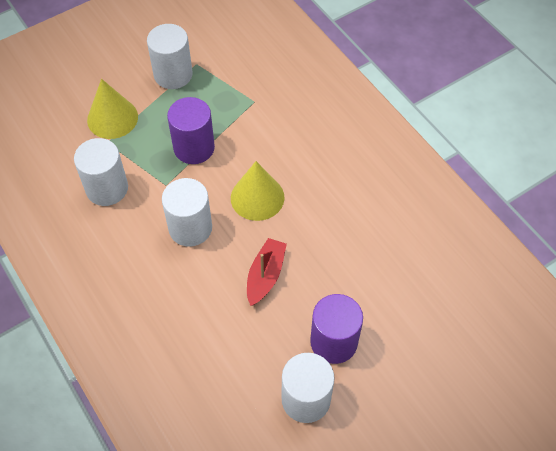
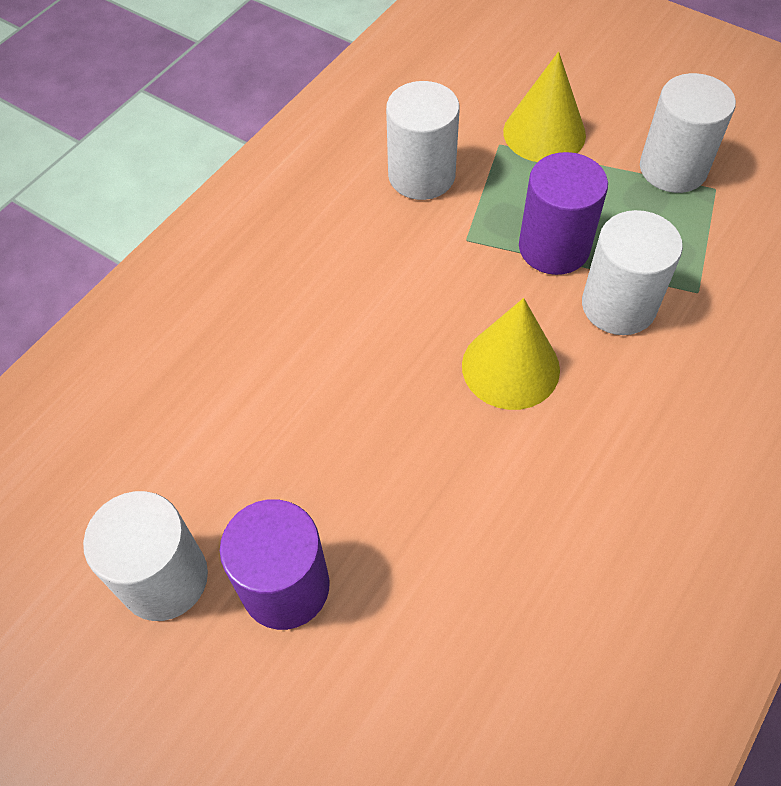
camera: 70 degrees right, 0 degrees up
white cylinder [162,178,212,247] -> white cylinder moved to [582,210,683,335]
red boat [247,238,287,306] -> none

